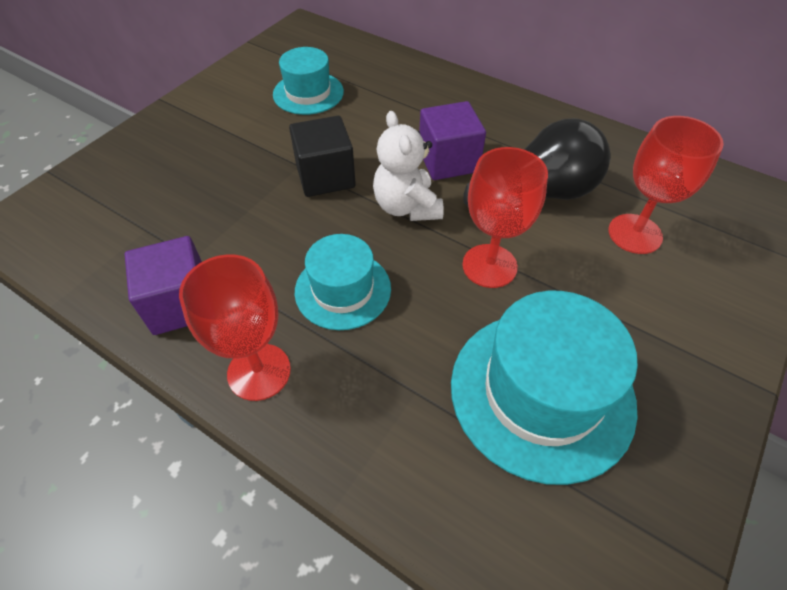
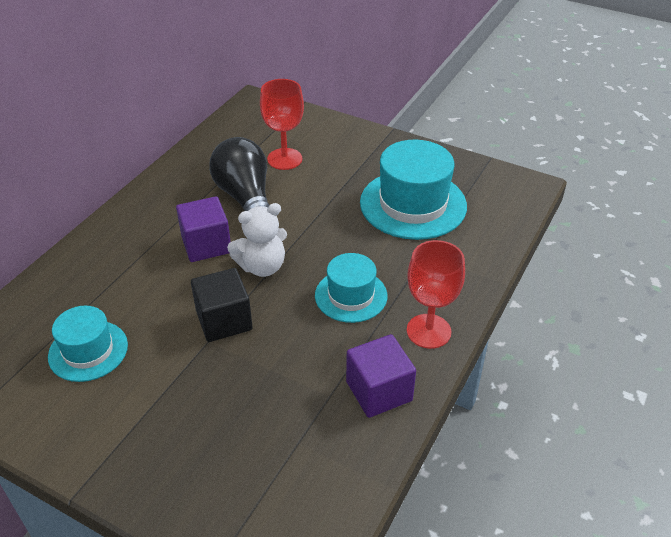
camera: 95 degrees left, 10 degrees down
red goblet [462,147,548,288] -> none

